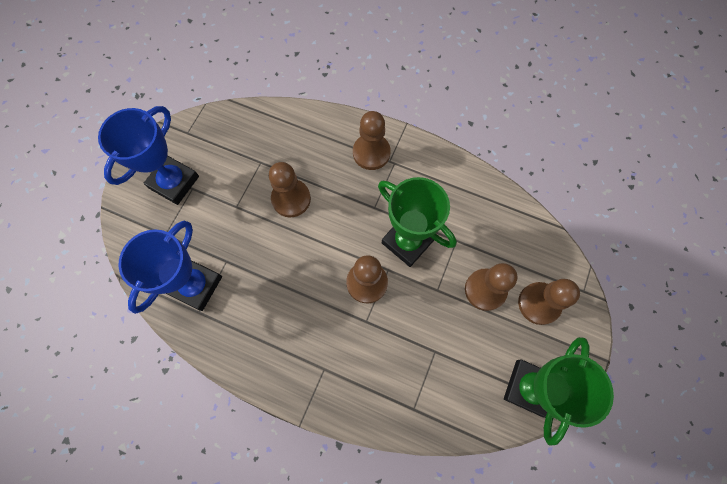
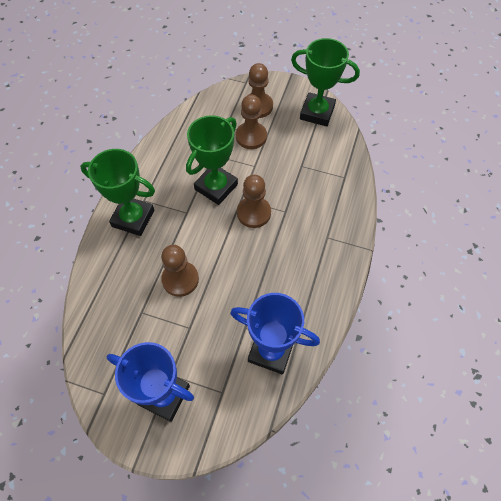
camera: 95 degrees left, 10 degrees down
brown pawn [353,111,391,170] -> green trophy [80,149,155,236]

